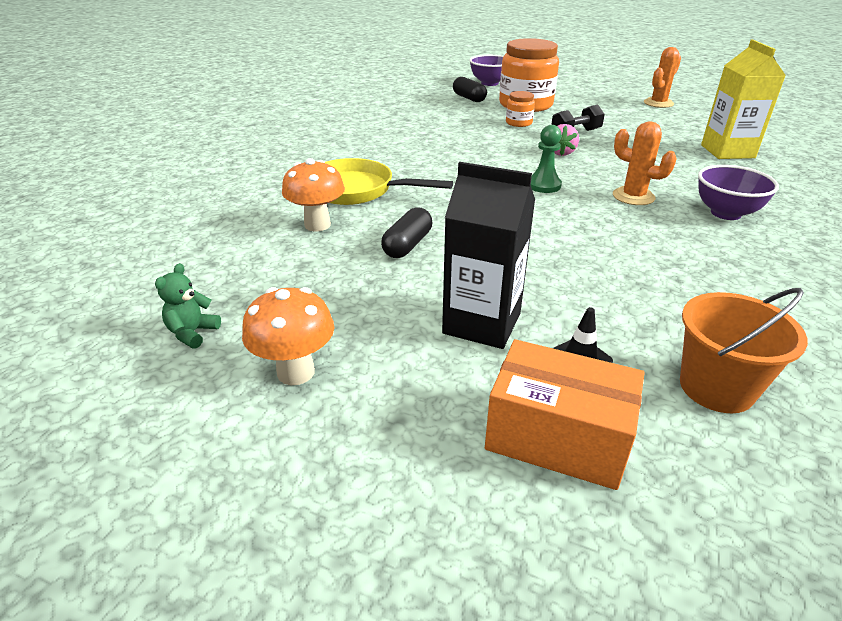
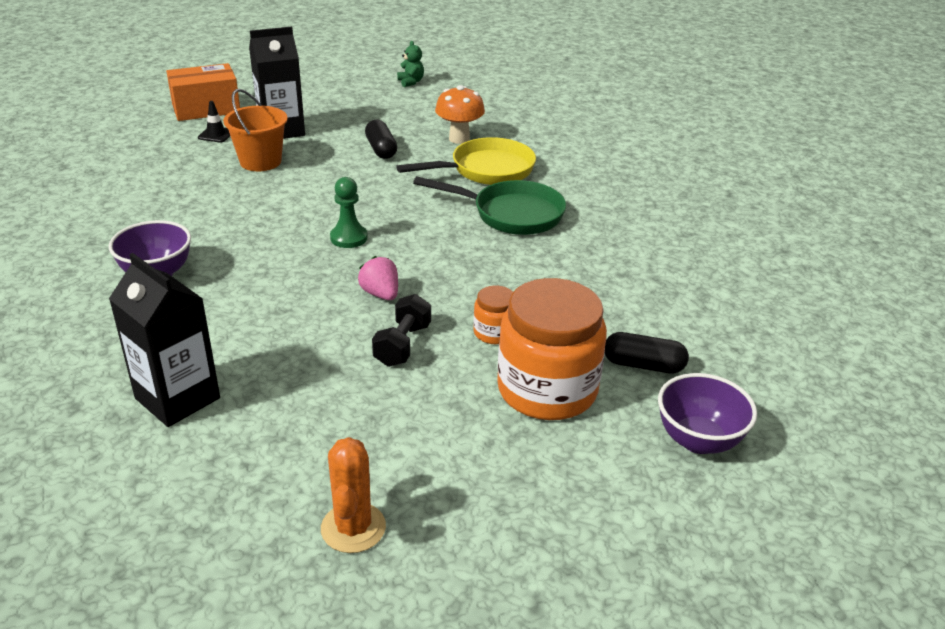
camera: 135 degrees right, 0 degrees up
orange mushroom [242,287,334,385] -> none
orange cactus [613,121,677,205] -> none
orange bucket [680,288,808,413] -> orange bucket moved to [223,89,288,171]
yellow carton [701,40,786,159] -> black carton [109,253,220,427]
none -> green pan [413,176,566,235]

